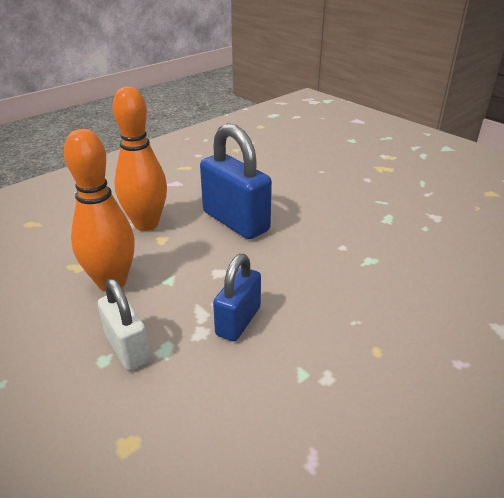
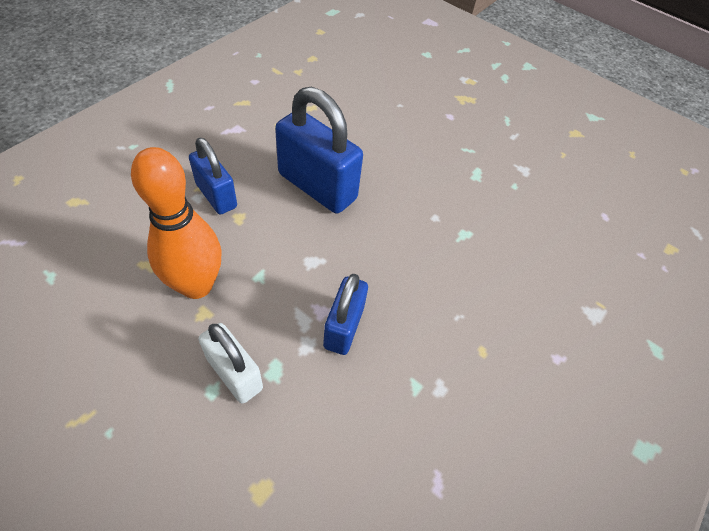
camera: 15 degrees left, 20 degrees up
orange bowling pin [112,87,167,231] -> blue padlock [189,138,237,214]

